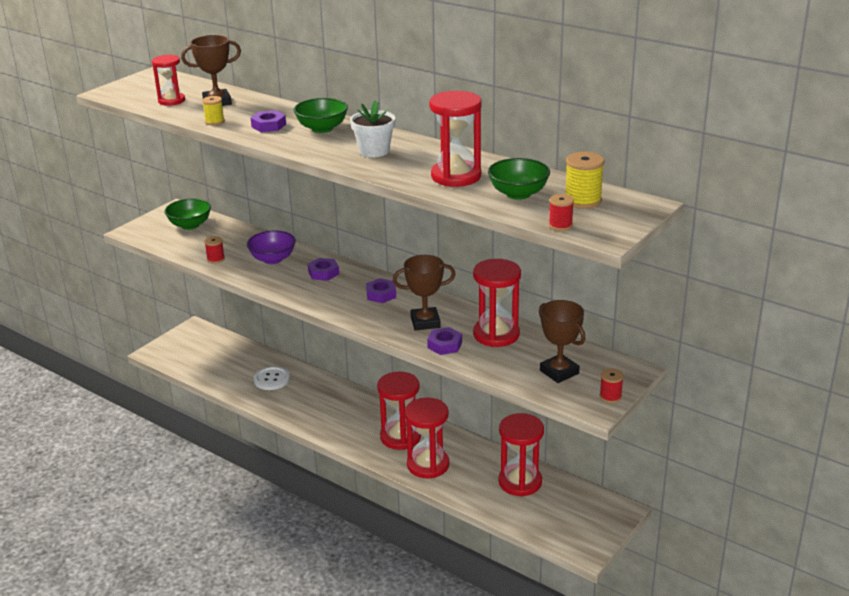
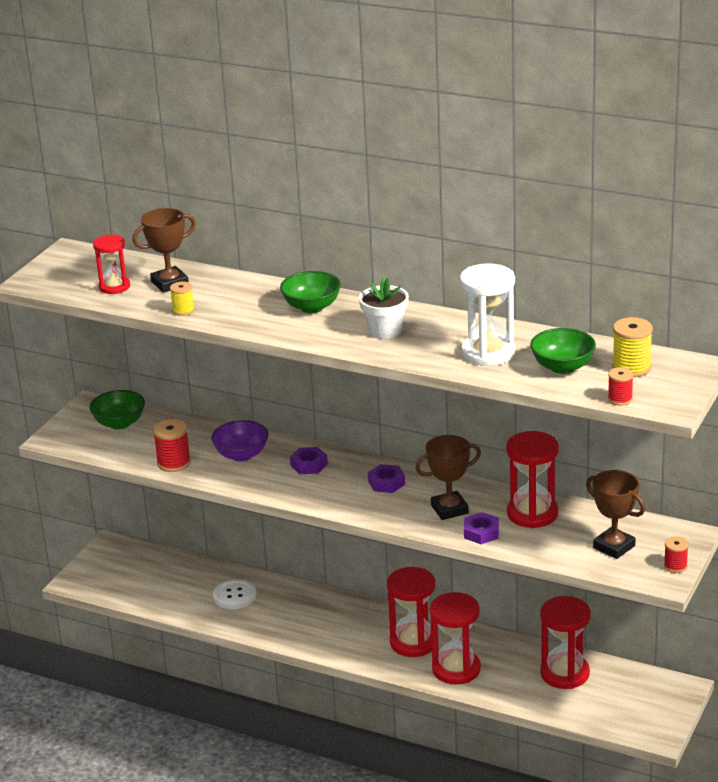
camera: 10 degrees left, 0 degrees up
red spool [204,236,225,264] -> red spool [153,419,191,472], size x1.62
purple nut [251,110,286,132] -> none
red hourglass [429,91,482,187] -> white hourglass [460,263,516,366]

